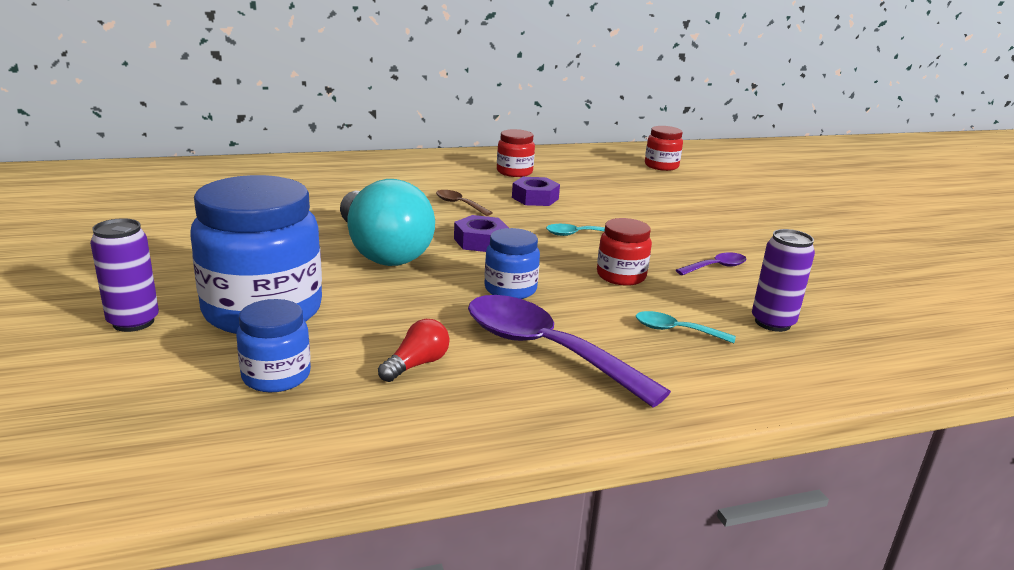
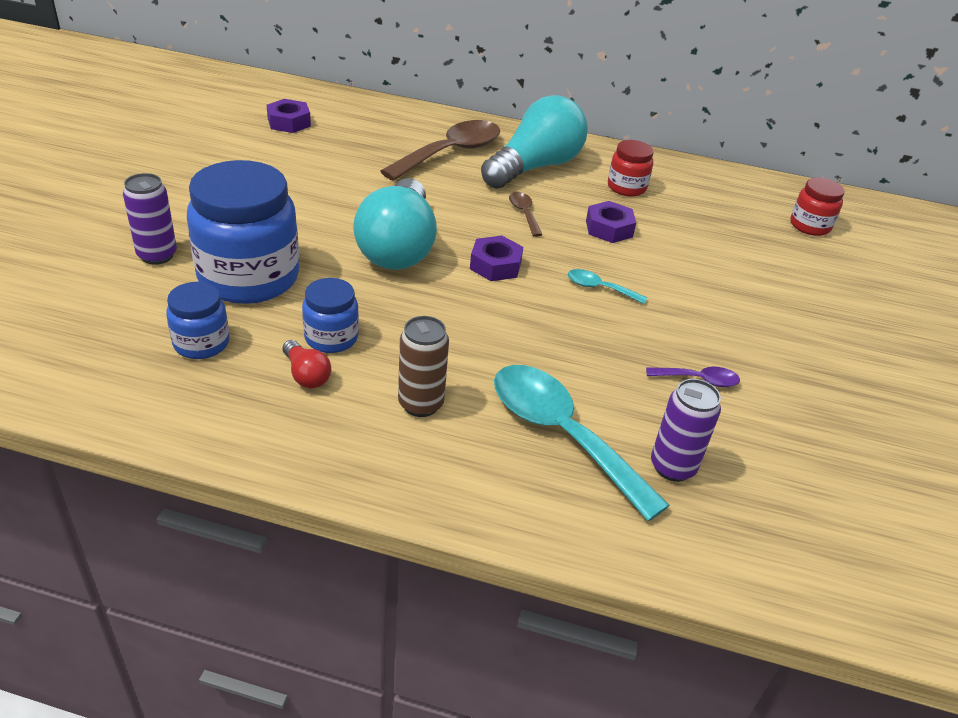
camera: 30 degrees right, 15 degrees up
red light bulb [378,319,450,382] -> red light bulb turned 75 degrees clockwise [283,340,331,388]
purple spoon [468,295,671,407] -> brown can [398,316,449,417]
blue jar [484,228,540,299] -> blue jar moved to [302,278,359,353]
red jar [597,218,652,286] -> none
turquoise spoon [636,311,736,343] -> turquoise spoon [494,365,670,521], size x2.20
none -> purple nut [267,99,311,133]
none -> brown spoon [380,120,500,181]
none -> turquoise light bulb [481,95,588,189]

